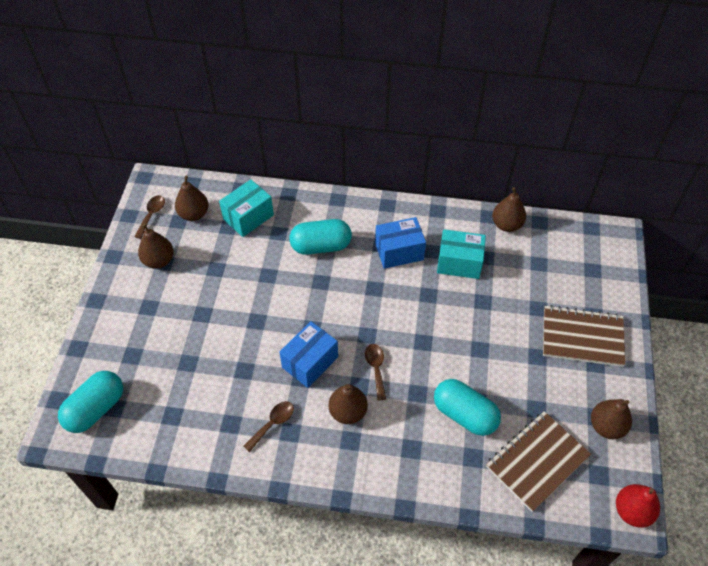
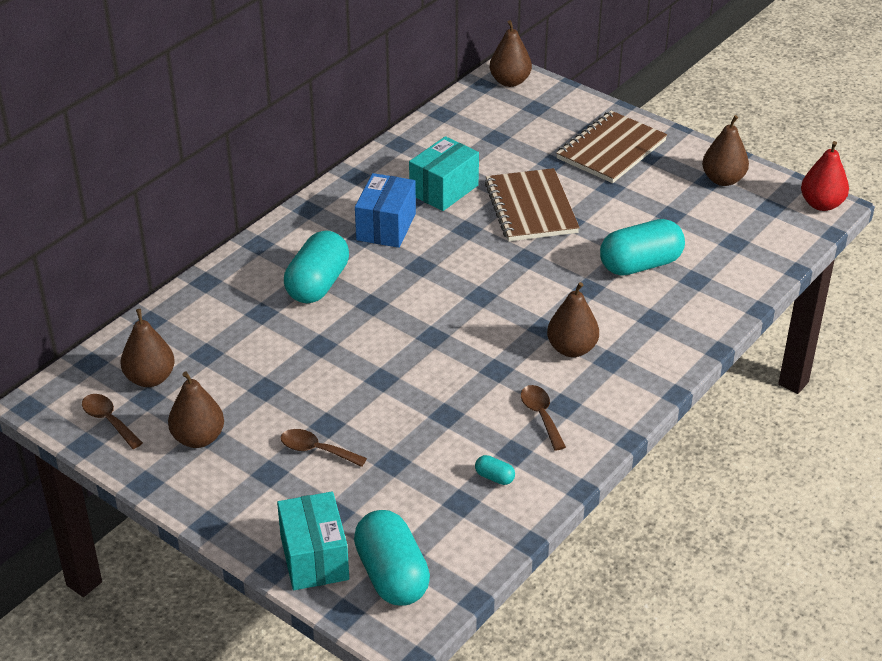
camera: 60 degrees left, 15 degrees down
turquoise box [219,179,274,237] -> turquoise box moved to [277,491,349,590]
blue box [279,321,338,388] -> none
brown spoon [365,344,386,401] -> brown spoon moved to [280,429,367,467]
brown notebook [486,411,591,512] -> brown notebook moved to [485,168,580,241]
brown pear [492,187,526,232] -> brown pear moved to [490,20,532,87]
none -> turquoise capsule [475,455,515,485]

